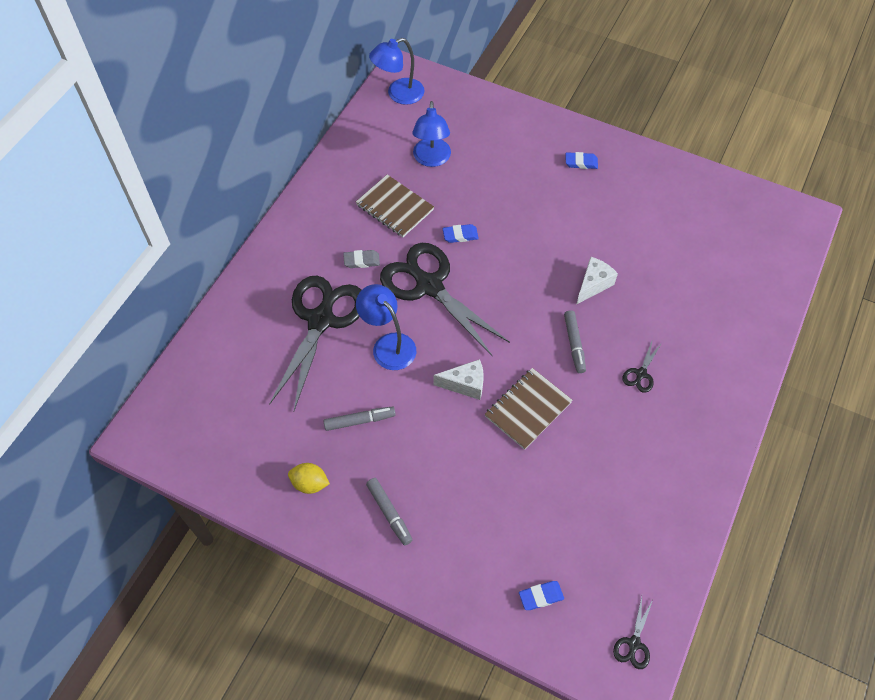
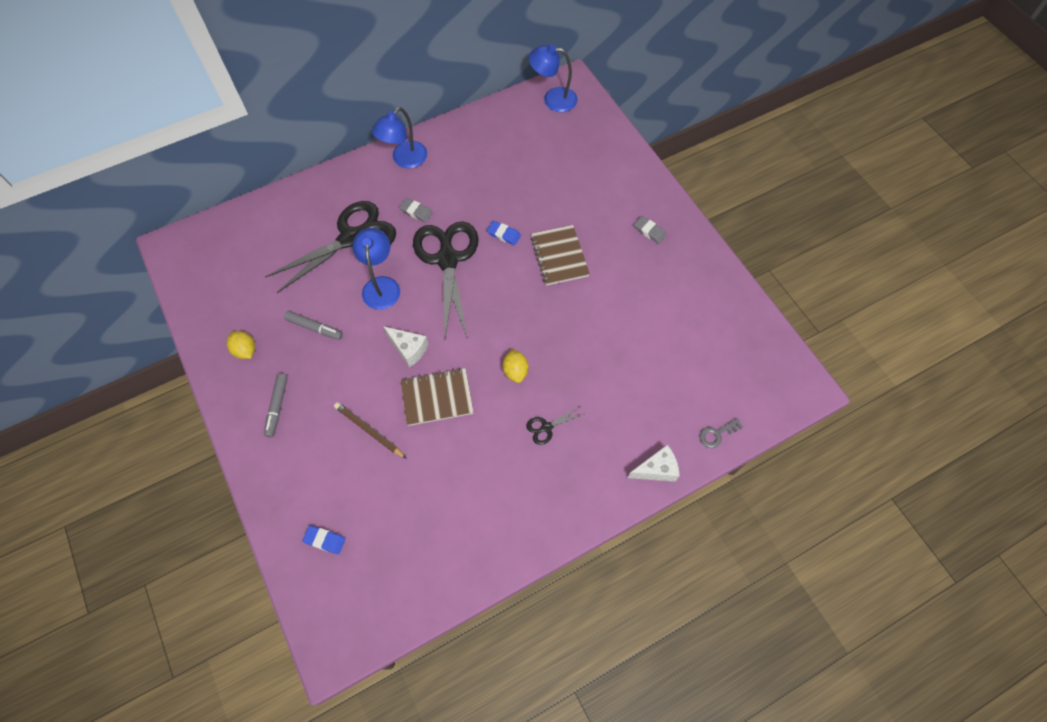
camera: 35 degrees right, 5 degrees up
brown notebook [356,174,434,237] -> brown notebook moved to [531,225,590,286]
blue lamp [412,101,451,167] -> blue lamp moved to [372,107,427,168]
grey marker [564,310,586,373] -> yellow lemon [502,349,529,383]
blue eraser [566,152,598,169] -> grey eraser [634,216,666,244]
white cheese [576,257,618,305] -> white cheese moved to [628,445,680,482]
black scissors [613,597,653,669] -> none
none -> brown pencil [334,402,407,459]
none -> grey key [699,418,743,448]

